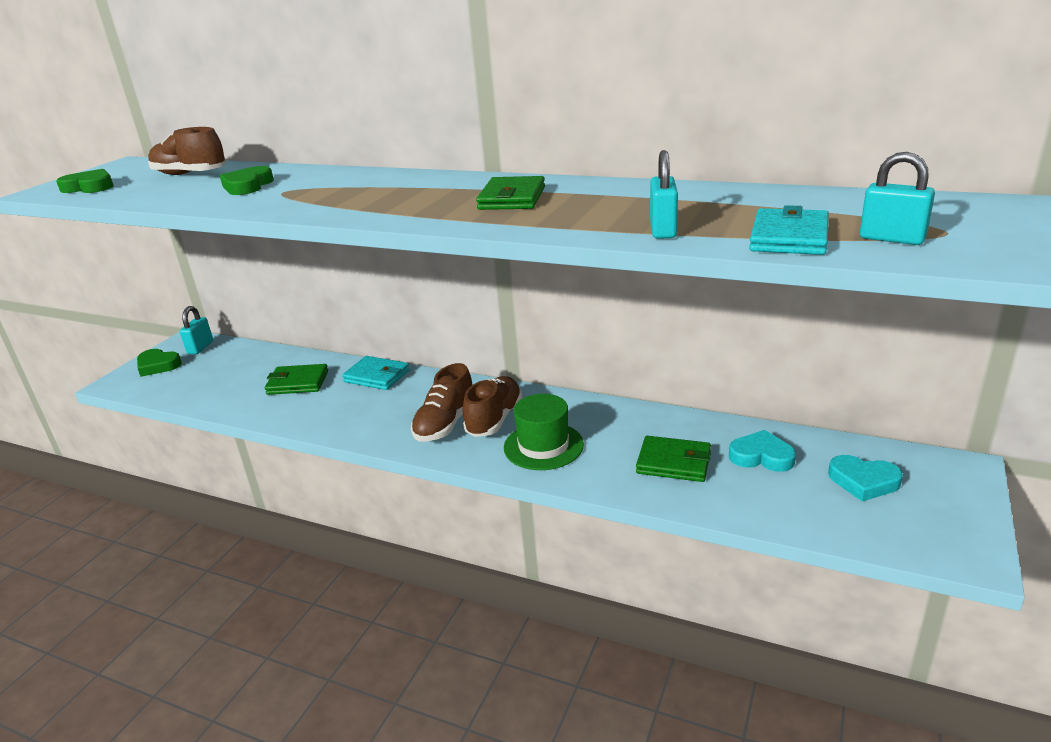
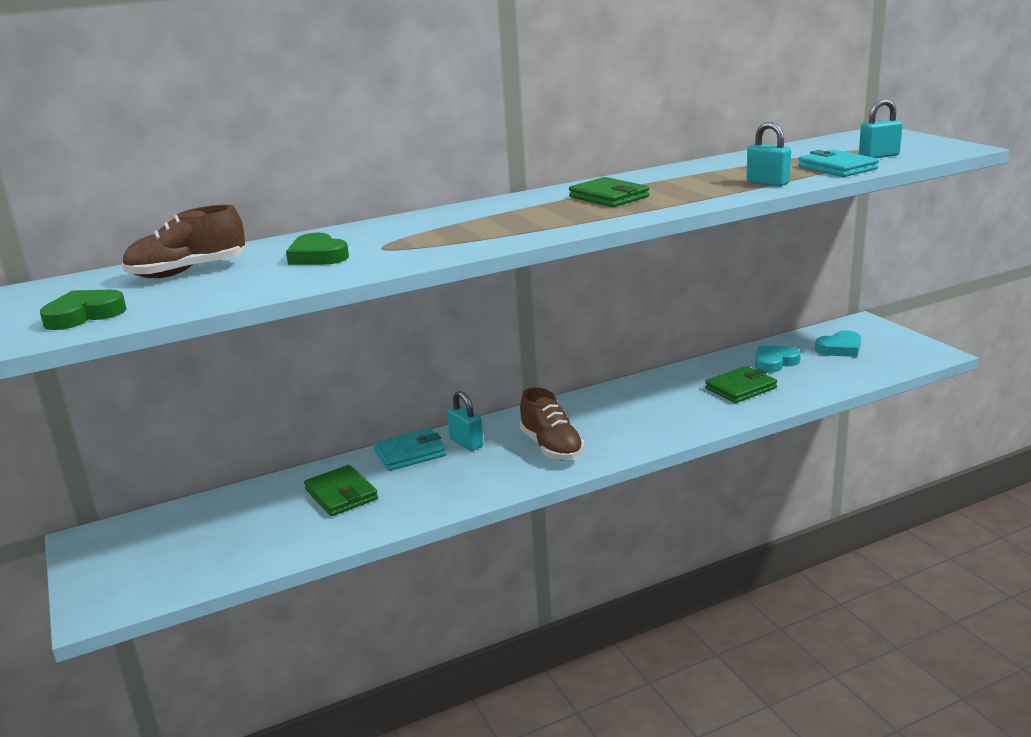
camera: 50 degrees left, 5 degrees down
green heart [137,349,182,377] -> none
turquoise padlock [180,306,213,354] -> turquoise padlock moved to [447,391,483,451]
green wallet [265,364,328,395] -> green wallet turned 75 degrees counterclockwise [304,465,378,516]
brown shoe [463,376,523,437] -> none
green hat [504,394,584,470] -> none

